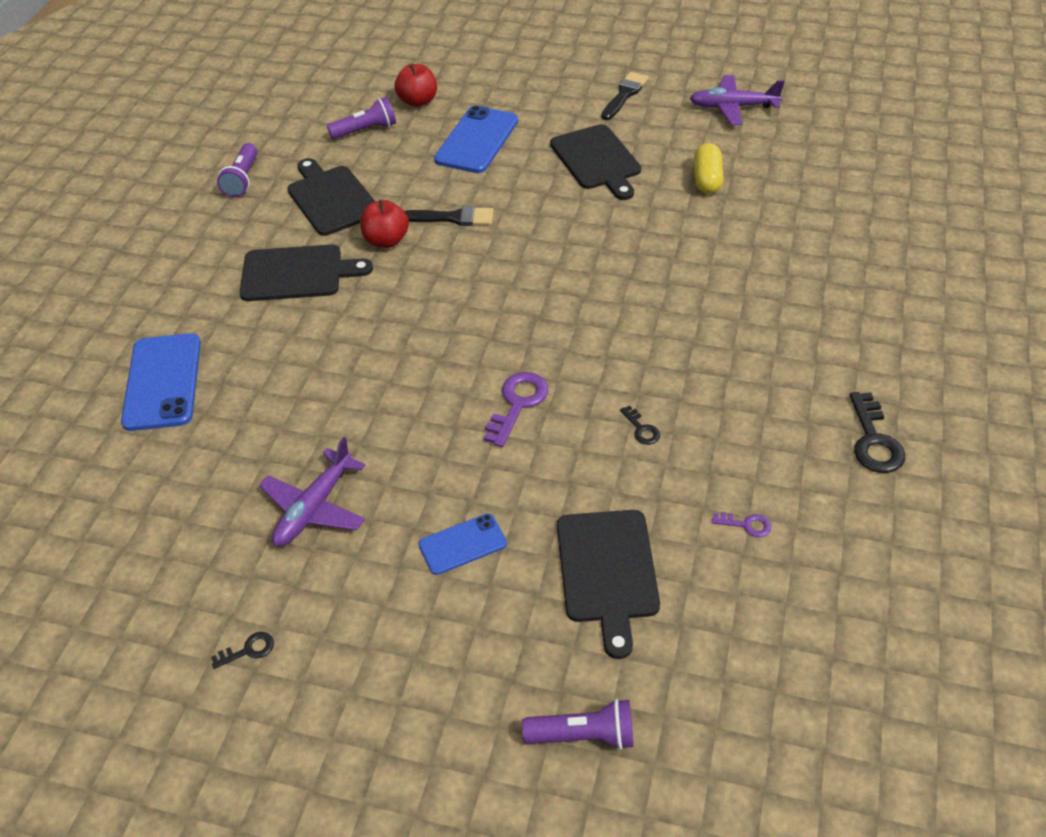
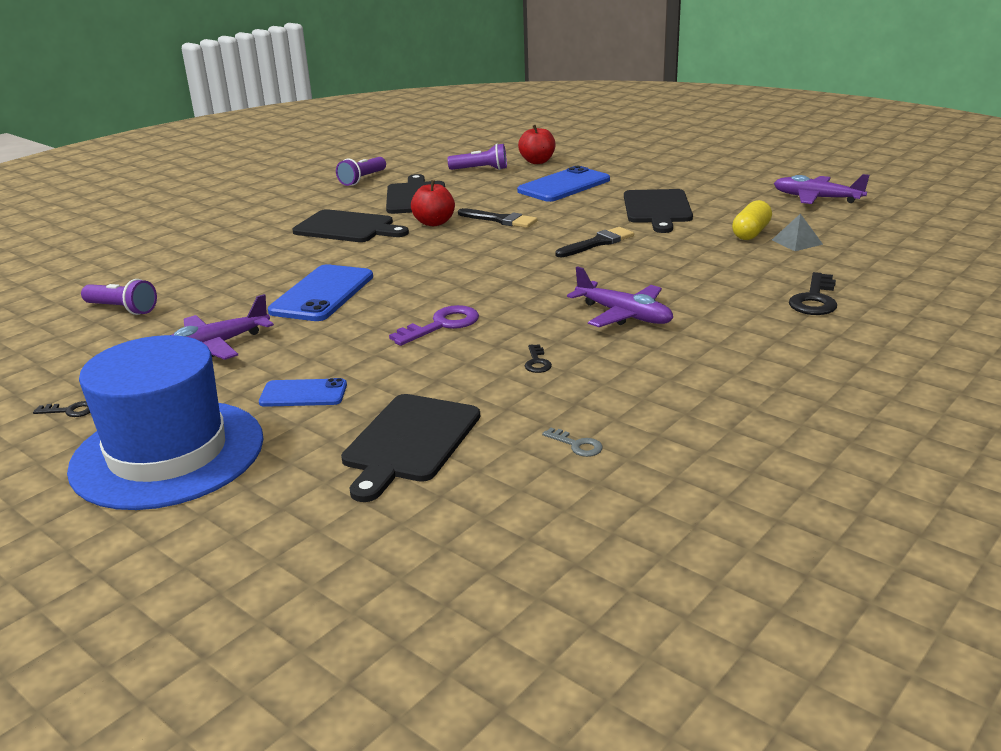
camera: 25 degrees right, 20 degrees down
blue phone [121,333,201,431] -> blue phone moved to [268,264,373,321]
purple flashlight [522,699,634,750] -> purple flashlight moved to [81,279,157,315]
black brush [601,72,649,120] -> black brush moved to [555,227,634,257]
purple key [712,512,771,537] -> grey key [542,428,603,457]
black key [849,392,905,473] -> black key moved to [789,272,837,315]
none -> blue hat [67,335,263,510]
none -> purple plane [567,266,673,327]
none -> grey pyramid [772,214,823,251]

